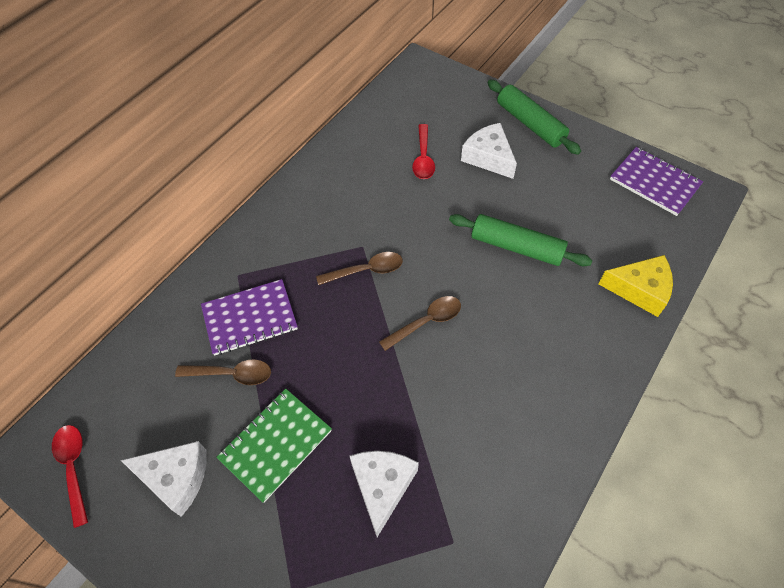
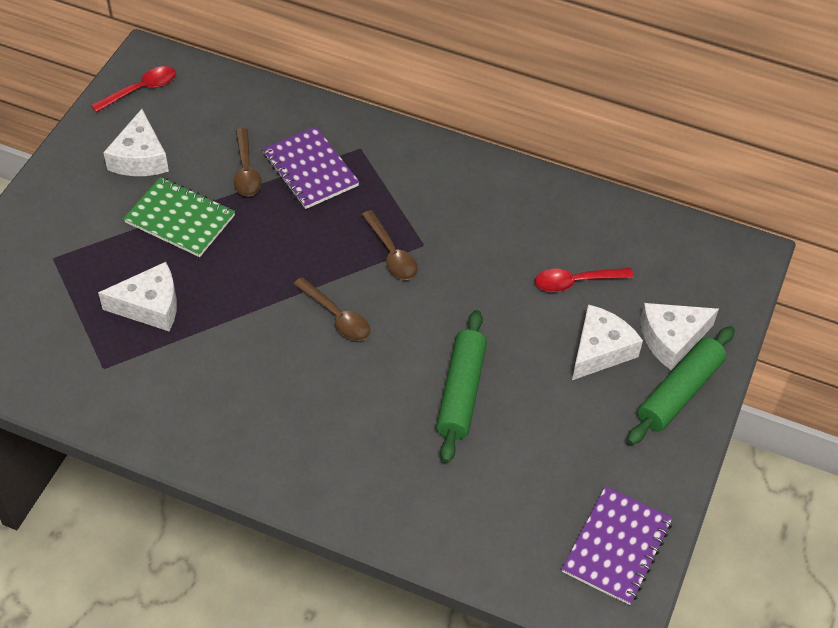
camera: 75 degrees right, 5 degrees down
yellow cheese [599,255,673,317] -> none
none -> white cheese [640,303,719,370]

